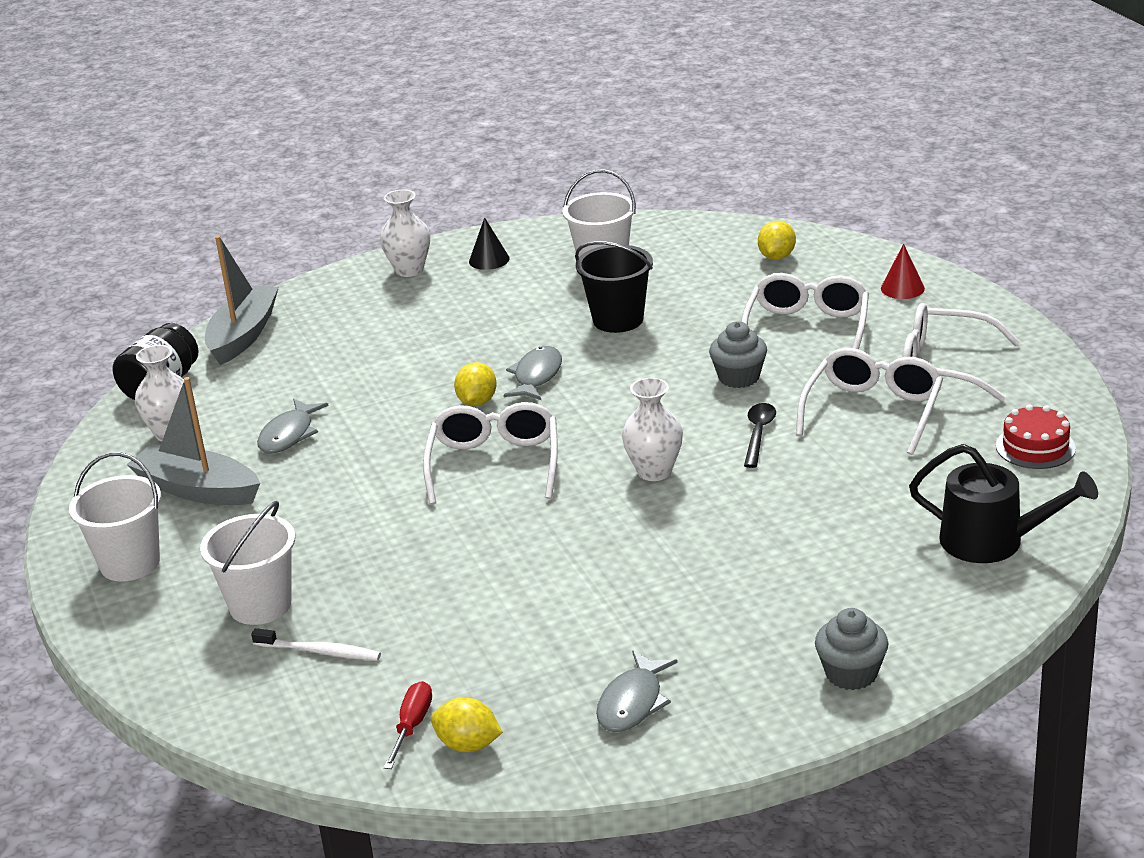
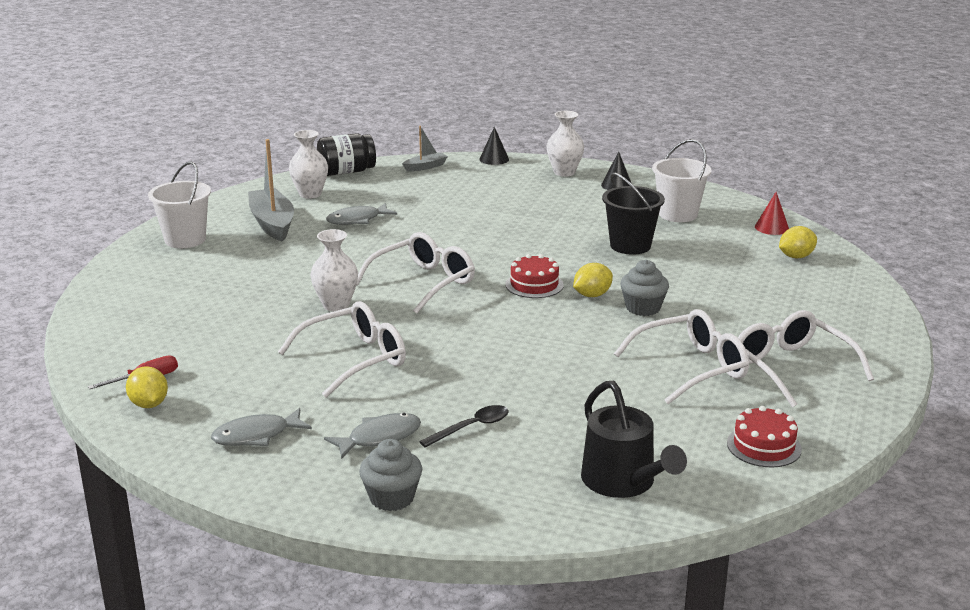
camera: 40 degrees right, 5 degrees down
white bucket [200,501,296,625] -> none
grey boat [205,235,279,365] -> grey boat [402,126,448,171], size x0.53
white toothbrush [251,628,381,661] -> none
yellow lemon [454,362,497,406] -> yellow lemon moved to [573,263,613,297]
grey fish [504,346,562,400] -> grey fish moved to [324,413,421,459]
white vase [622,378,683,481] -> white vase moved to [310,229,358,311]
white glasses [741,273,869,350] -> white glasses moved to [278,301,406,398]
black spoon [744,403,776,468] -> black spoon moved to [419,405,508,448]
red cone [881,244,925,299] -> red cone moved to [755,192,789,235]
none -> black cone [479,127,509,165]
none -> red cake [505,254,564,298]

